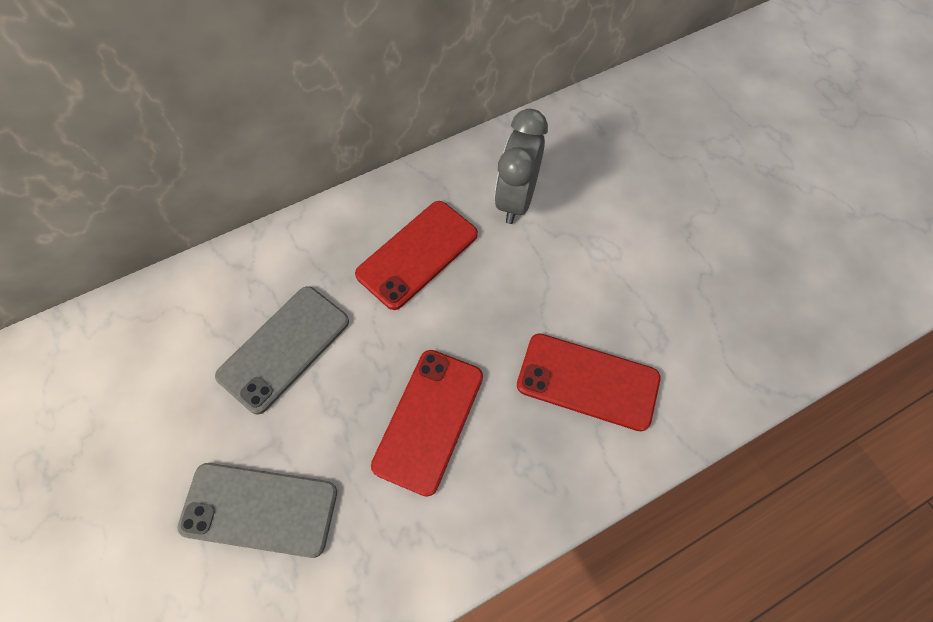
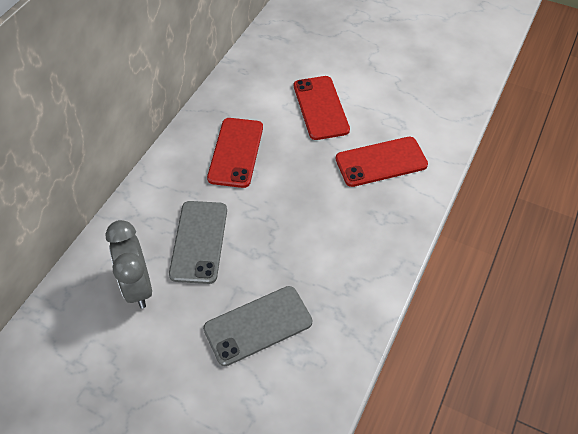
camera: 35 degrees left, 10 degrees down
red phone [371,350,483,497] -> red phone moved to [294,76,350,140]
grey clock [494,109,548,224] -> grey clock moved to [105,220,152,309]

